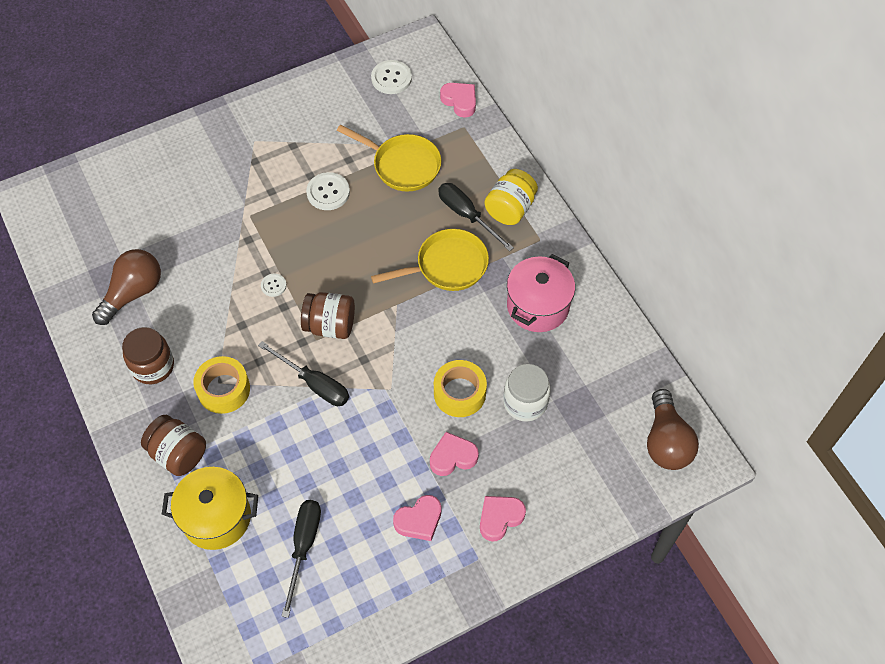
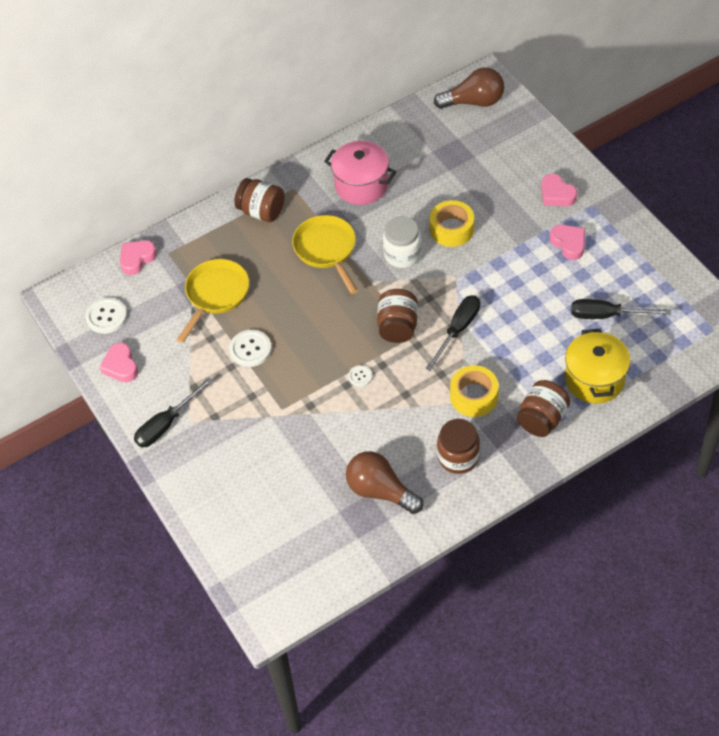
camera: 90 degrees left, 5 degrees down
pink heart [430,432,479,476] -> pink heart moved to [100,343,138,382]
black screwdriver [438,183,514,251] -> black screwdriver moved to [134,377,213,448]
yellow jar [484,169,538,225] -> brown jar [234,178,285,222]
white jar [503,364,550,422] -> white jar moved to [383,216,422,268]

